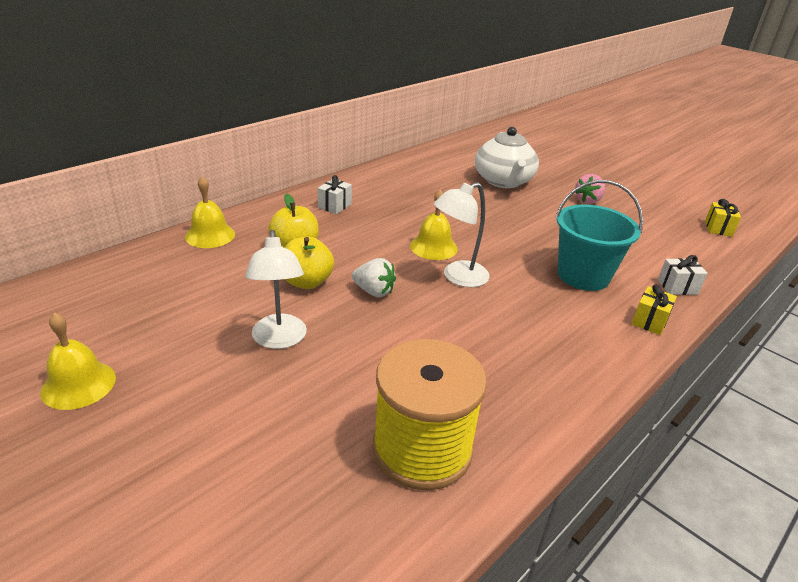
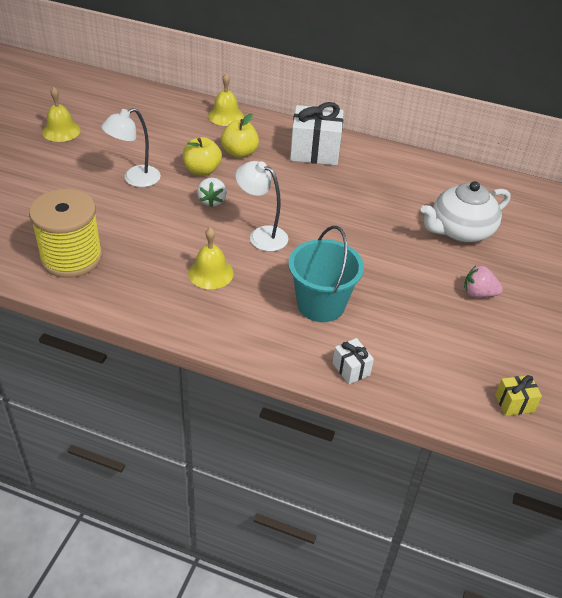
camera: 65 degrees right, 10 degrees up
white gift [318,175,352,214] -> white gift [290,102,344,165], size x2.05
yellow bell [410,190,458,260] -> yellow bell moved to [188,227,234,289]
yellow gift [632,284,677,335] -> none

